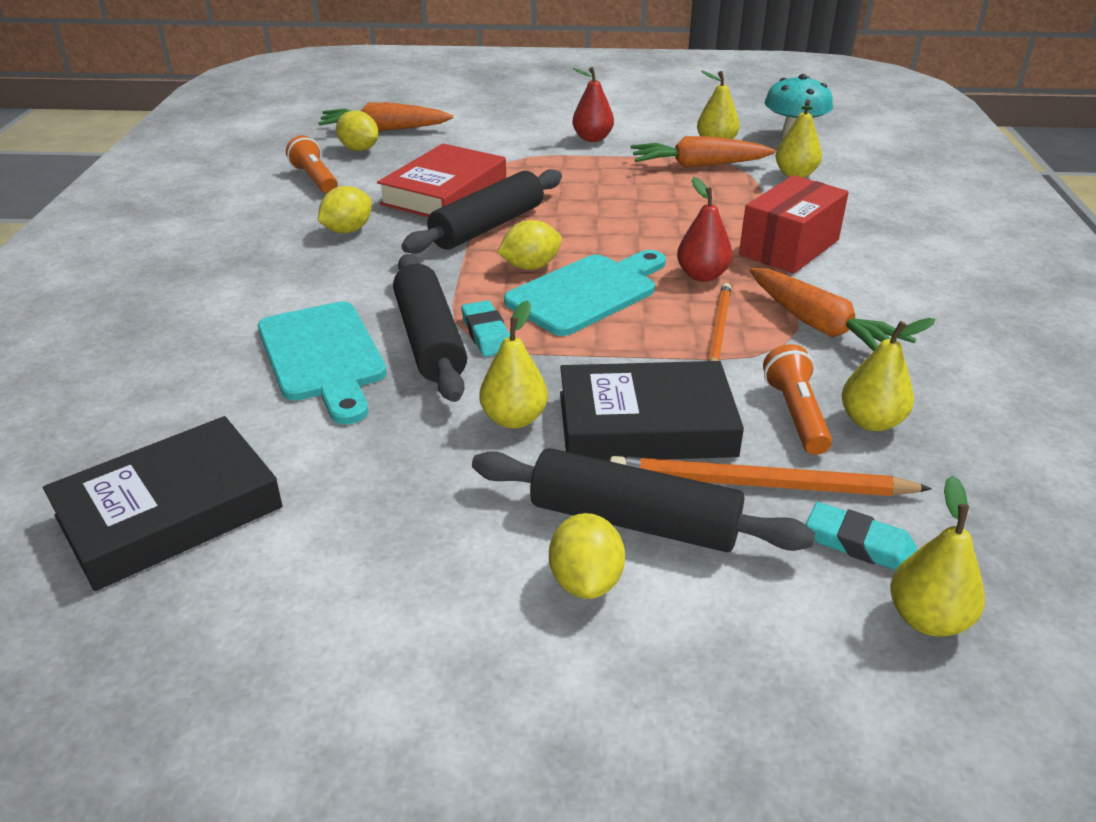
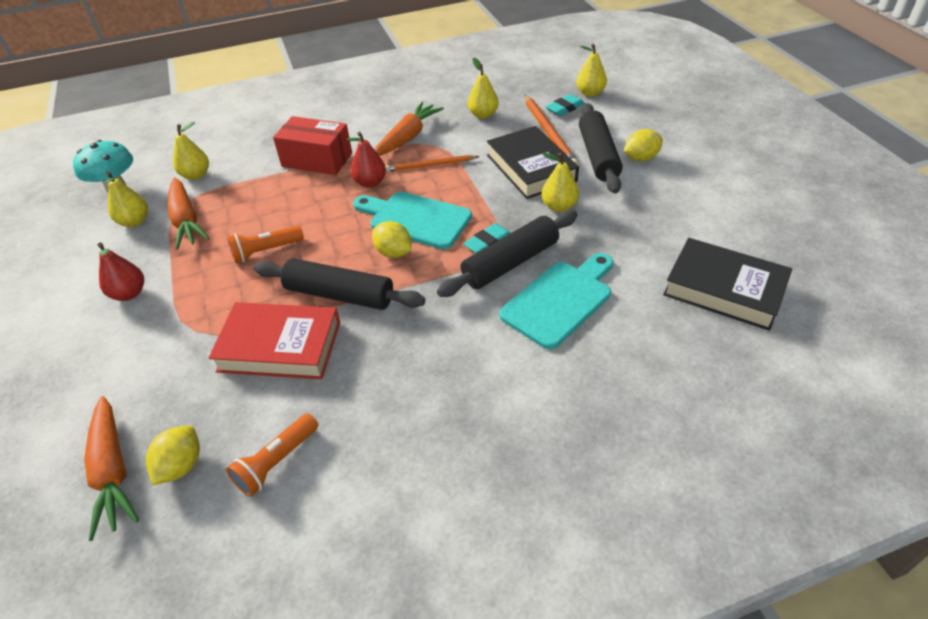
camera: 110 degrees left, 10 degrees up
yellow lemon [318,186,372,233] -> none
orange flashlight [763,344,832,455] -> orange flashlight moved to [227,226,304,263]
turquoise eraser [806,502,917,570] -> turquoise eraser turned 45 degrees clockwise [546,94,584,116]

